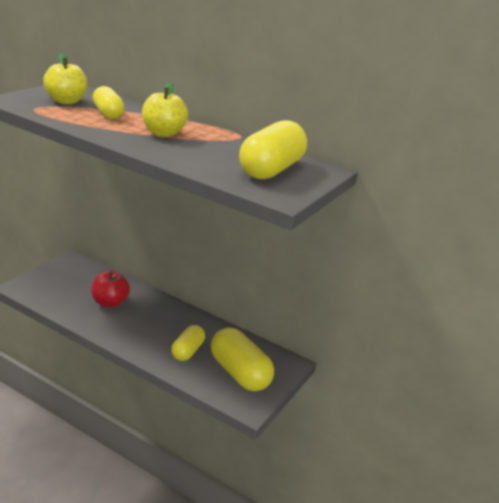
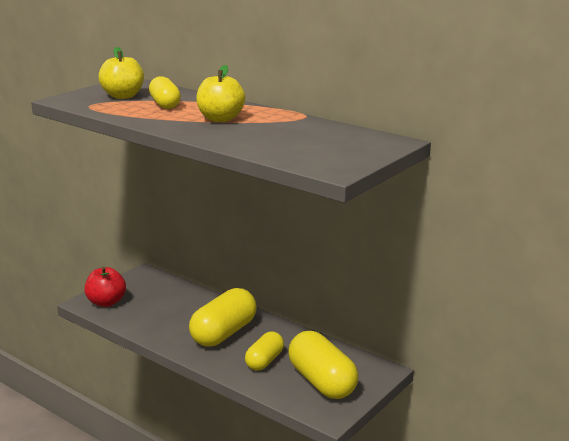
camera: 10 degrees right, 5 degrees down
red apple [92,271,130,308] -> red apple moved to [84,267,126,307]
yellow capsule [239,120,307,179] -> yellow capsule moved to [189,288,257,347]

